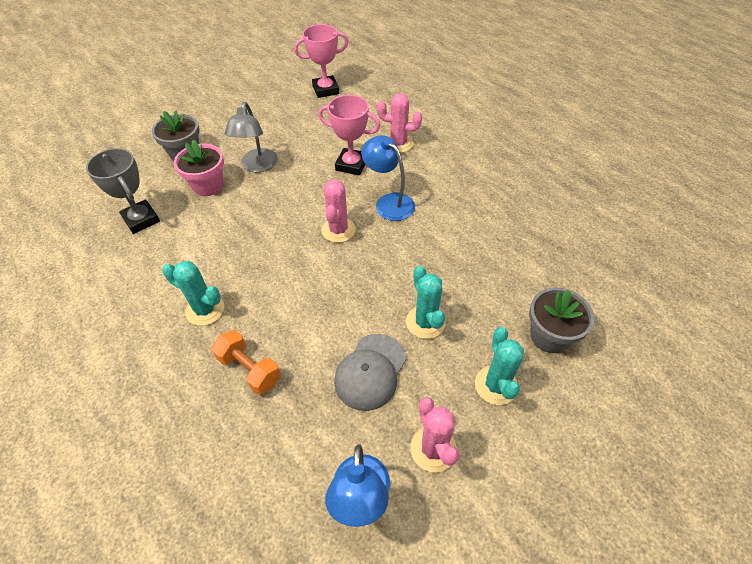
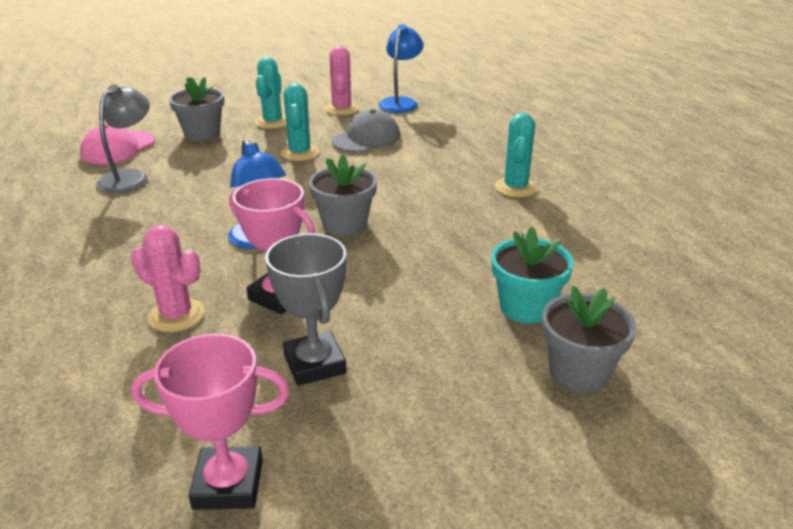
camera: 165 degrees left, 20 degrees down
grey trophy [86,148,160,234] -> grey trophy moved to [265,233,347,386]
turquoise cactus [162,261,224,326] -> turquoise cactus turned 60 degrees clockwise [495,113,537,197]
pink flower pot [174,140,224,196] -> turquoise flower pot [491,227,574,324]
orange dumbbell [211,330,281,395] -> none
grey lamp [225,102,278,172] -> grey lamp moved to [97,84,150,193]
pink cactus [321,179,356,243] -> grey flower pot [309,155,377,236]
none -> pink cap [80,124,155,164]

